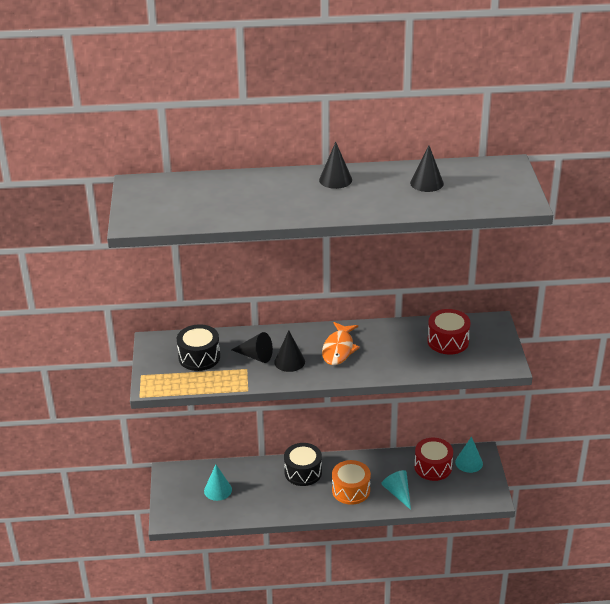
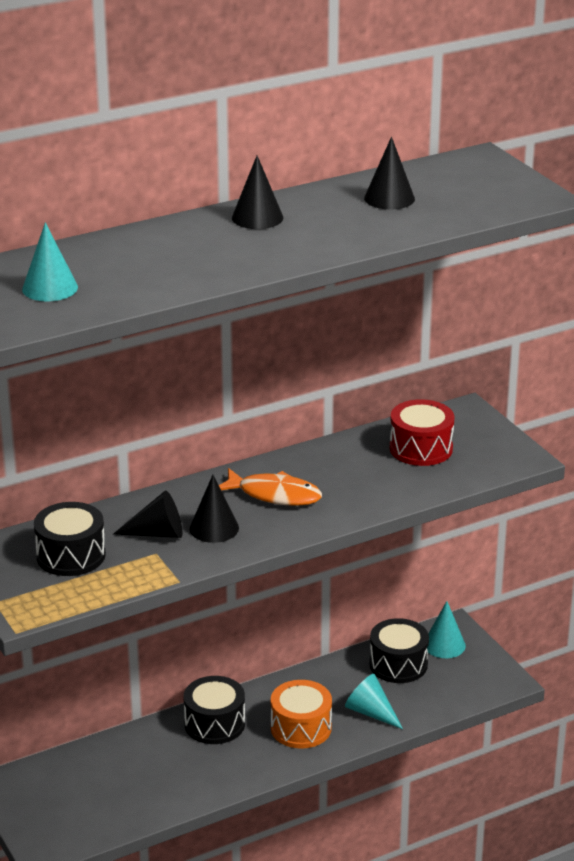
camera: 25 degrees left, 5 degrees down
turquoise cone [204,464,232,501] -> turquoise cone moved to [22,222,78,301]
orange fish [322,322,360,365] -> orange fish turned 60 degrees counterclockwise [219,468,322,506]
red drum [414,438,453,481] -> black drum [369,618,429,683]

